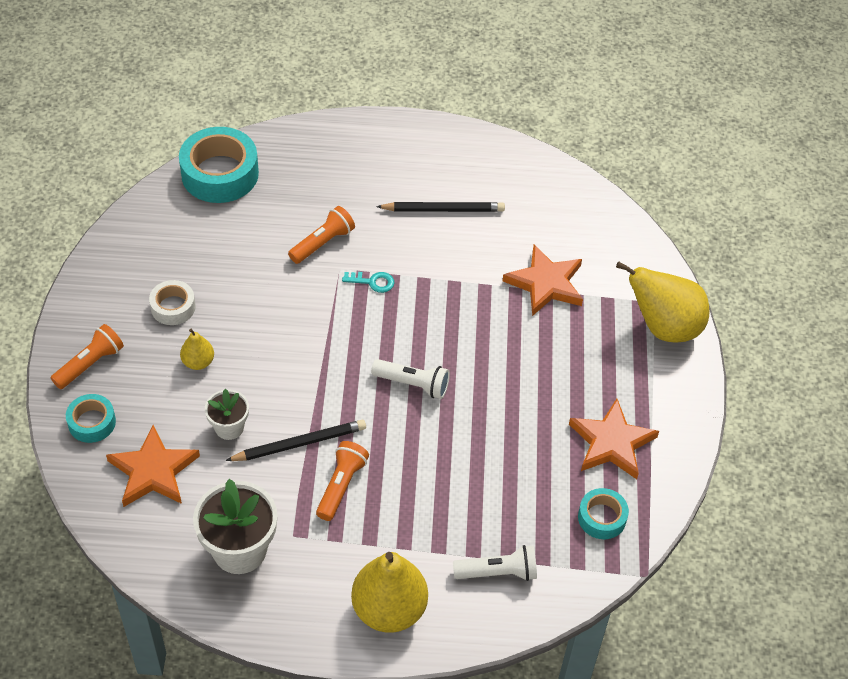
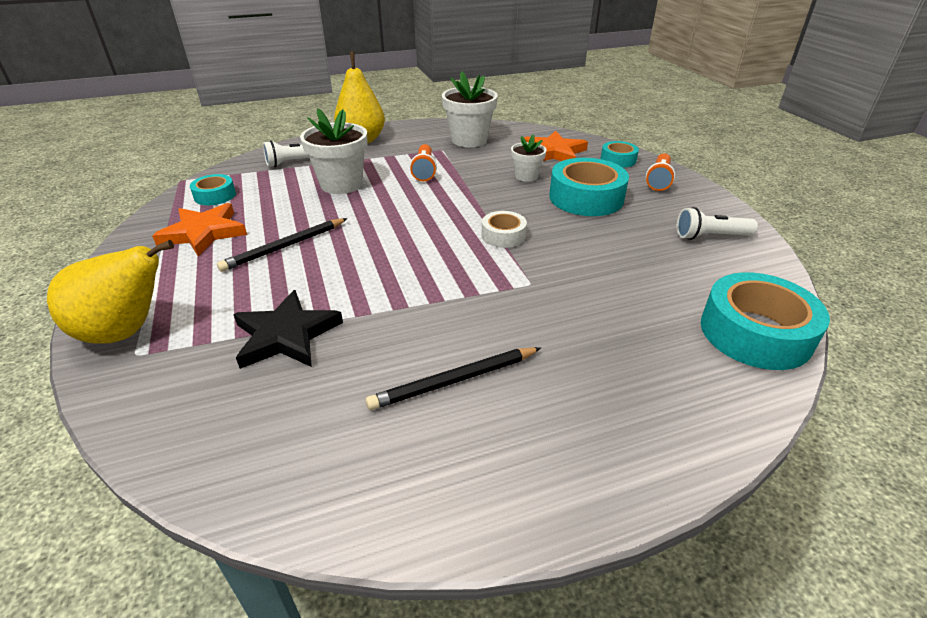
camera: 160 degrees right, 15 degrees down
white tape [149,280,196,325] -> white tape moved to [482,211,527,248]
yellow pear [180,329,214,370] -> turquoise tape [549,158,629,216]
black pencil [225,420,366,461] -> black pencil moved to [217,218,348,272]
orange flashlight [288,206,355,264] -> none
turquoise key [342,272,394,293] -> none
white flashlight [371,359,450,399] -> white flashlight moved to [677,207,758,240]
orange star [502,245,583,316] -> black star [233,290,343,369]
none -> white flower pot [300,108,367,194]

